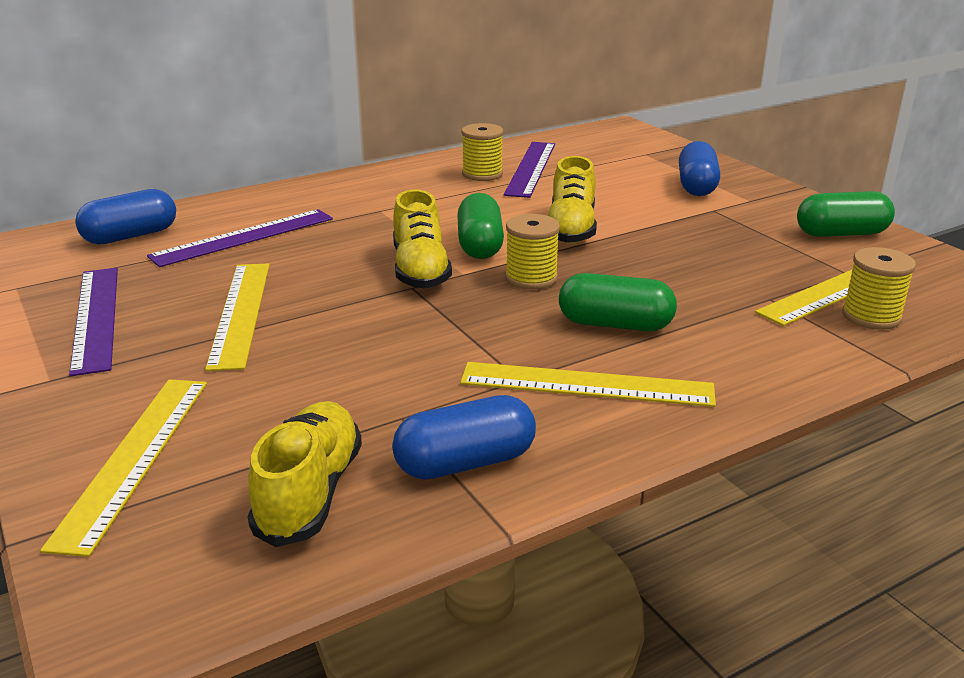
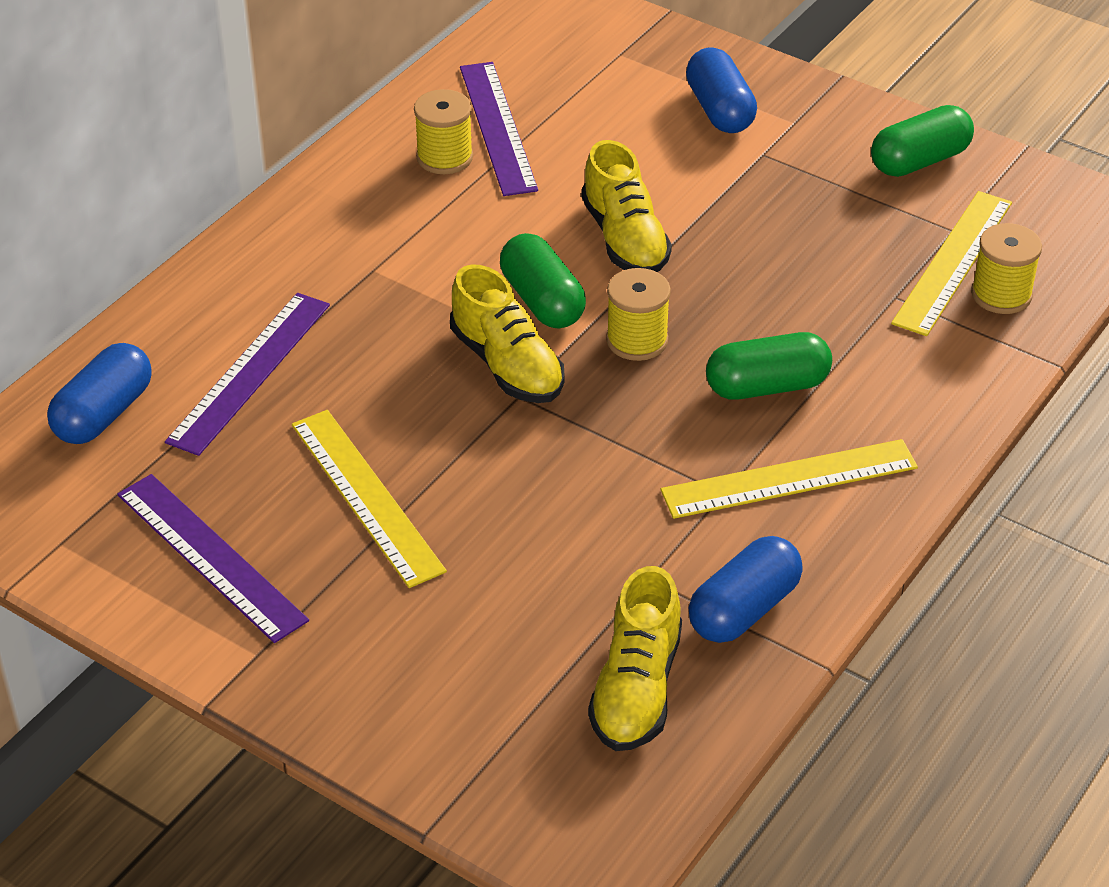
camera: 25 degrees left, 15 degrees up
yellow ruler [40,379,207,557] -> none
yellow shoe [248,401,362,547] -> yellow shoe turned 150 degrees counterclockwise [588,566,682,751]

